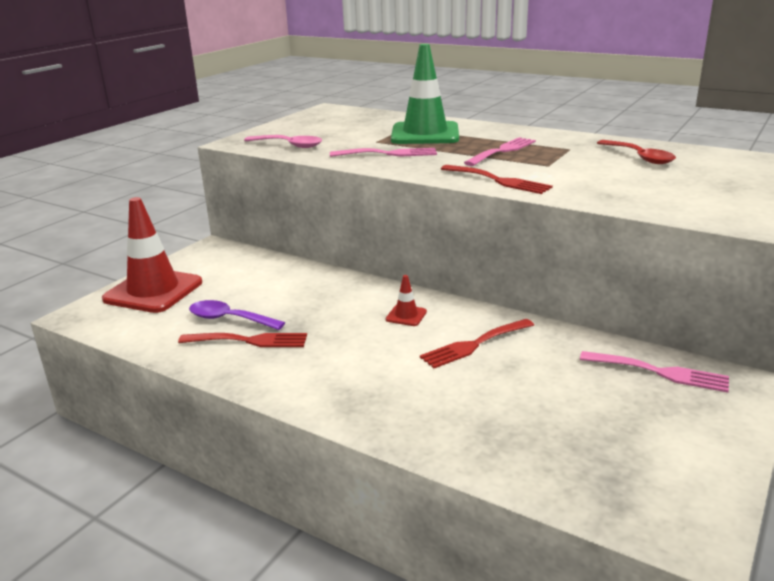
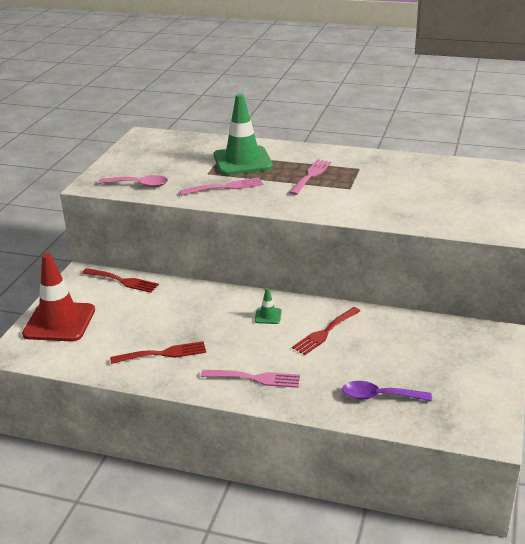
camera: 15 degrees left, 5 degrees up
purple spoon [189,300,285,330] -> purple spoon moved to [342,381,432,401]
red traffic cone [386,275,427,326] -> green traffic cone [255,288,282,324]
red fork [441,165,553,194] -> red fork moved to [82,268,159,293]
pink fork [580,351,729,393] -> pink fork moved to [201,370,300,388]
red spoon [597,140,676,164] -> none

